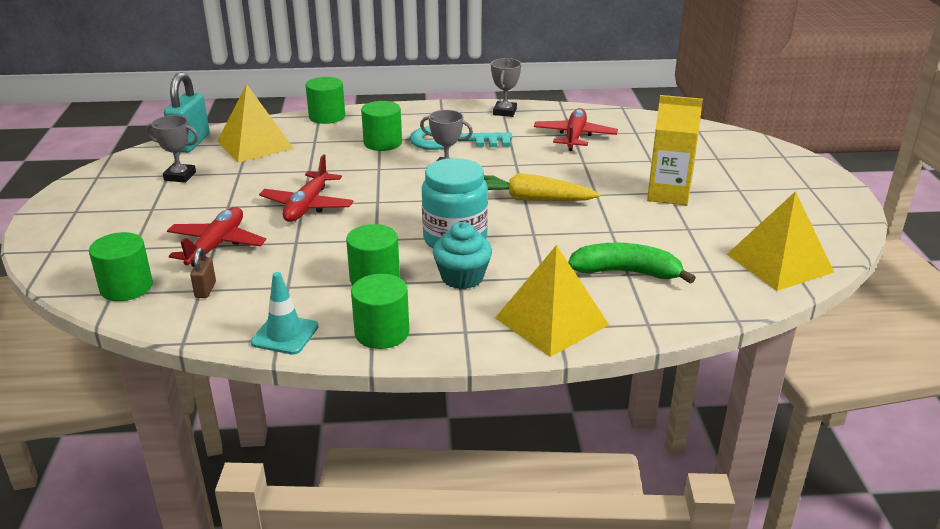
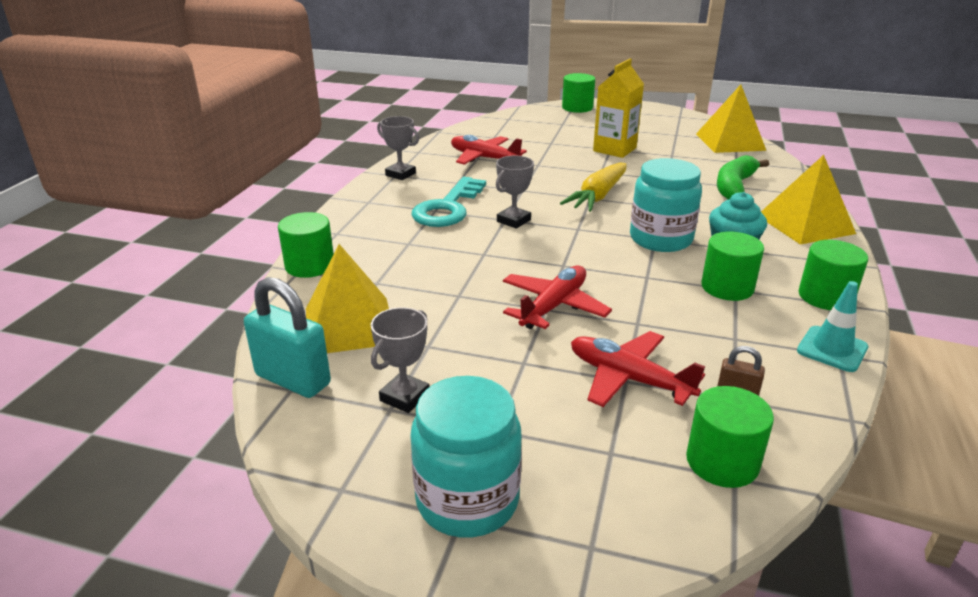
camera: 70 degrees left, 0 degrees up
red plane [259,154,354,222] -> red plane turned 90 degrees counterclockwise [503,265,612,329]
green cylinder [361,101,402,151] -> green cylinder moved to [562,73,595,113]
none -> turquoise jar [410,376,522,538]

